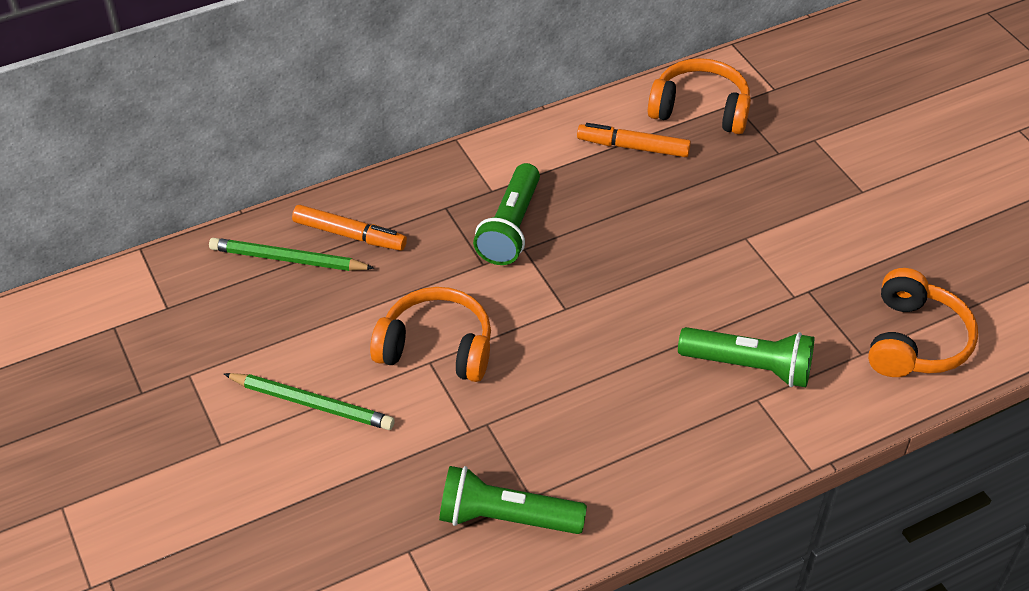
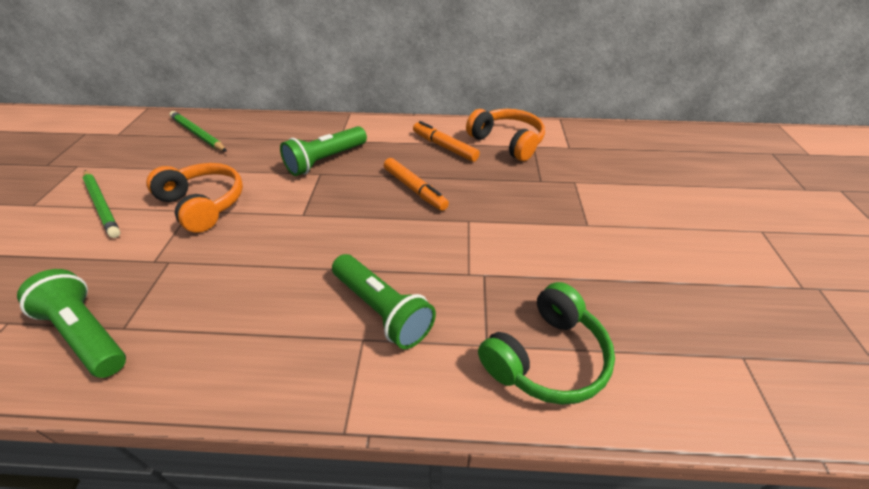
camera: 30 degrees right, 5 degrees down
orange marker [292,205,407,251] -> orange marker moved to [384,158,449,211]
orange headphones [868,268,978,377] -> green headphones [478,282,615,405]

